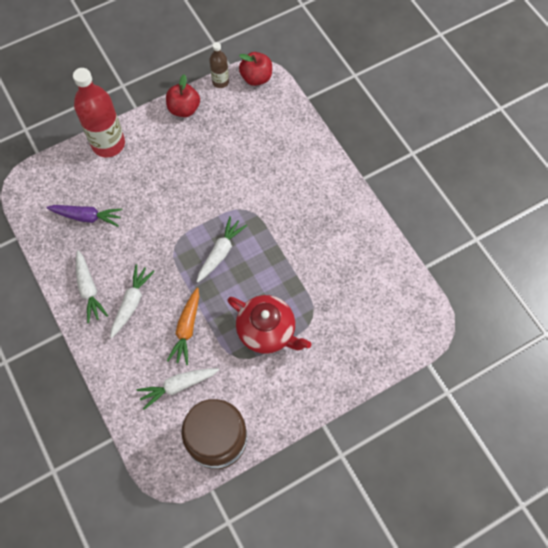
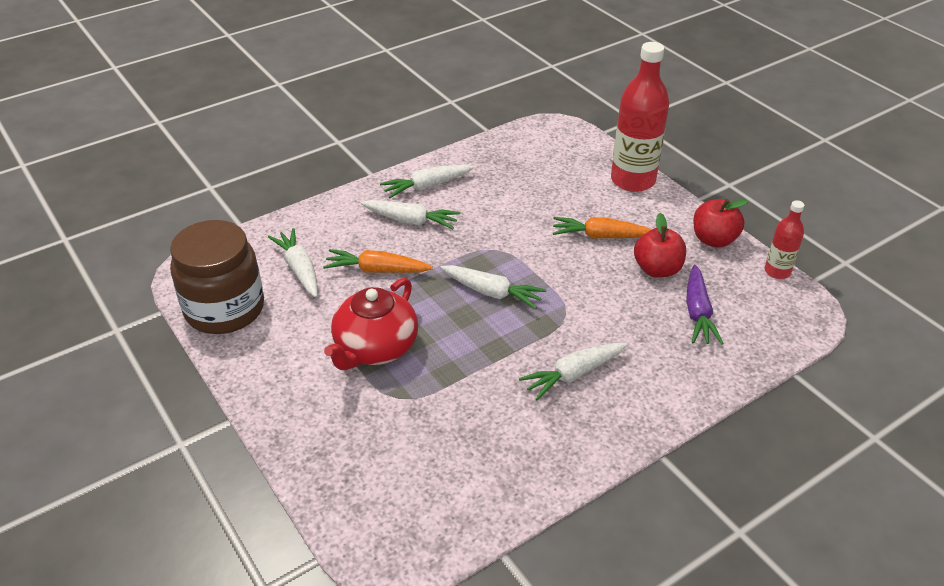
camera: 85 degrees right, 25 degrees down
purple carrot [46,205,123,227] -> purple carrot moved to [686,265,724,344]
brown bottle [209,42,229,88] -> red bottle [765,200,805,279]
red apple [239,52,272,86] -> red apple moved to [634,213,686,278]
none -> white carrot [519,343,628,400]
none -> orange carrot [553,217,652,239]

